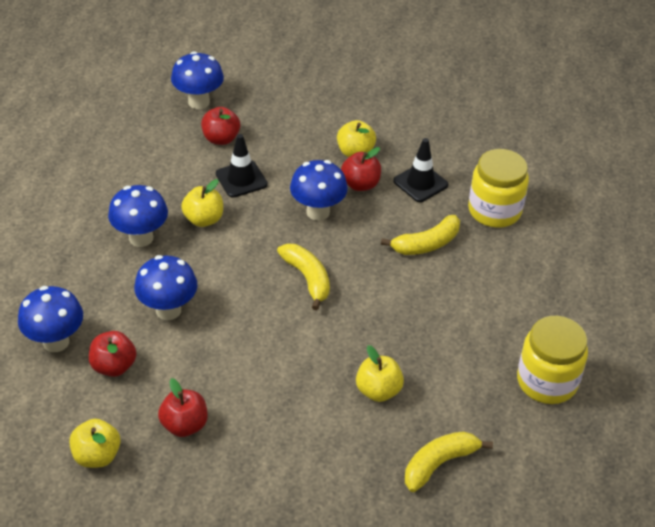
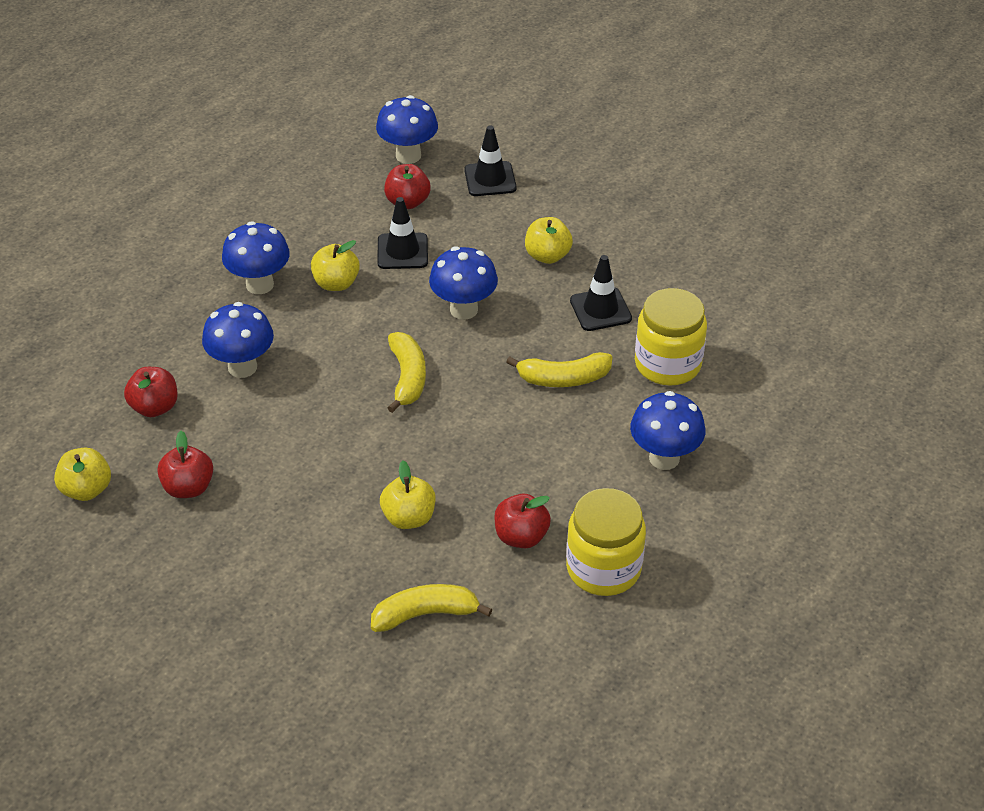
camera: 25 degrees right, 0 degrees up
blue mushroom [18,286,83,352] -> blue mushroom moved to [630,391,705,470]
red apple [341,147,381,191] -> red apple moved to [494,494,551,548]
none -> black traffic cone [464,125,517,196]

